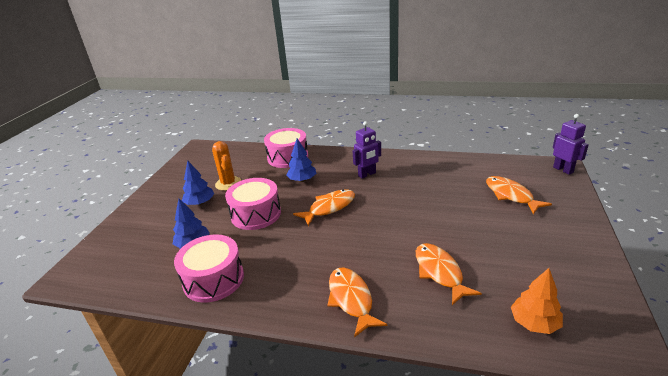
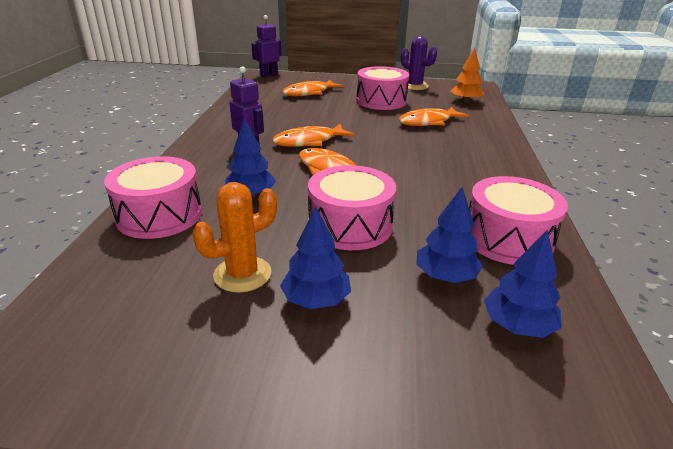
camera: 100 degrees left, 0 degrees up
orange fish [327,267,388,337] -> orange fish moved to [272,124,355,147]
none -> pink drum [357,66,409,110]
none -> purple cactus [401,36,437,90]
none -> blue tree [484,230,561,338]

